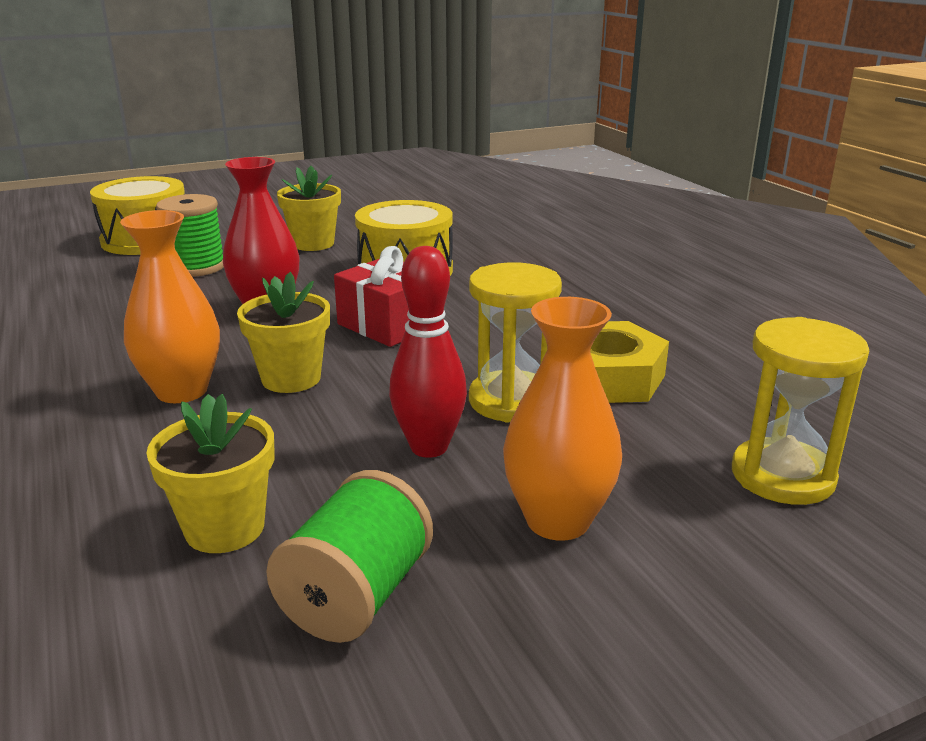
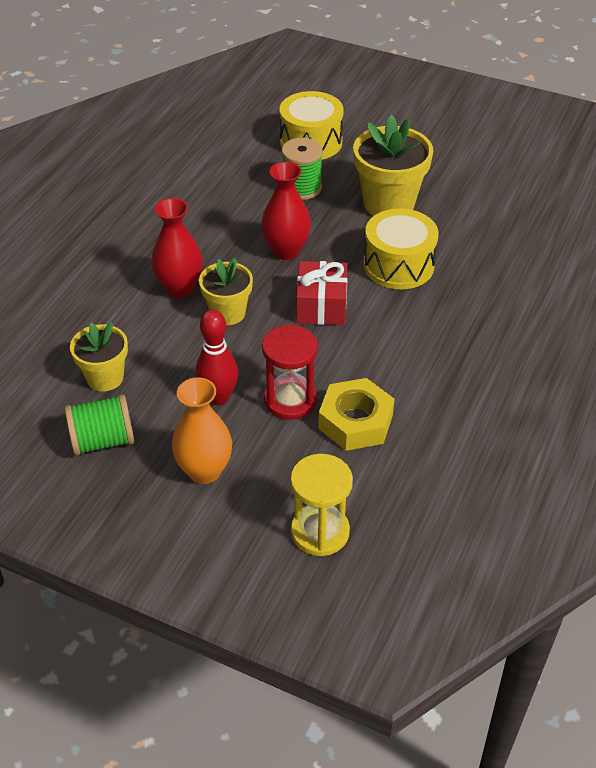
camera: 50 degrees right, 20 degrees up
orange vase [120,210,220,403] -> red vase [151,198,203,298]
yellow flower pot [277,166,341,251] -> yellow flower pot [353,115,433,216], size x1.62
yellow hourglass [469,262,562,423] -> red hourglass [262,324,318,420]

